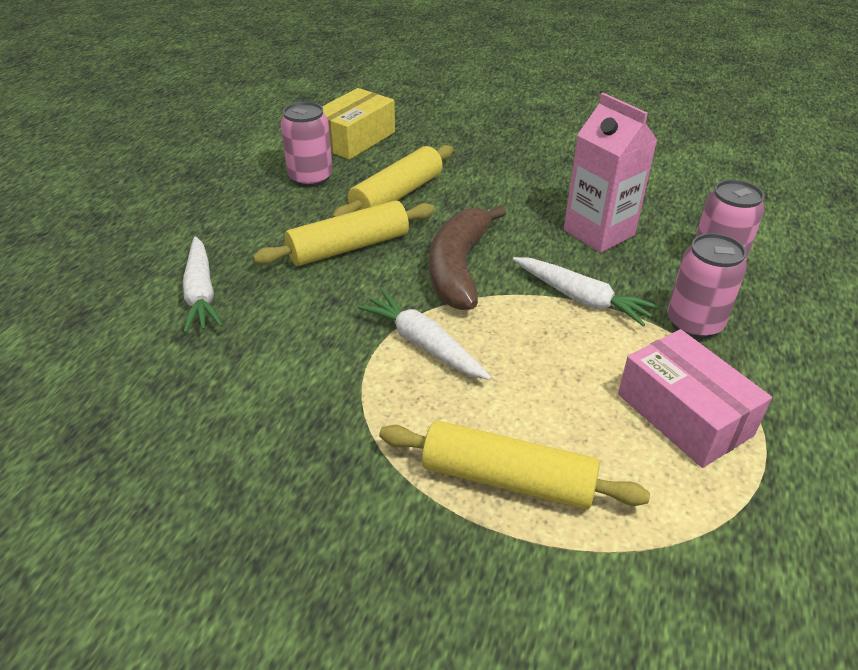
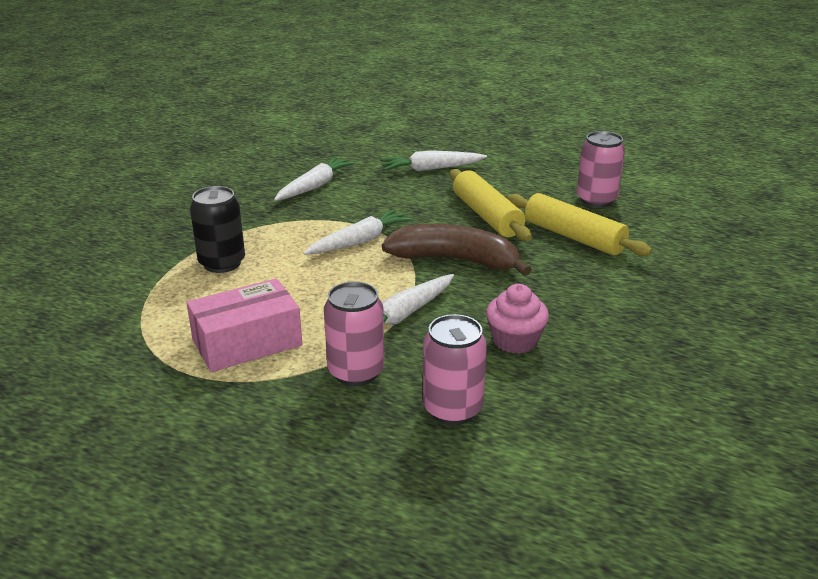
camera: 95 degrees right, 10 degrees down
yellow box [322,88,395,160] -> none
yellow rolling pin [379,420,650,510] -> black can [190,186,245,273]
pink carton [564,93,657,253] -> pink cupcake [486,284,549,354]
none -> white carrot [274,157,355,201]

